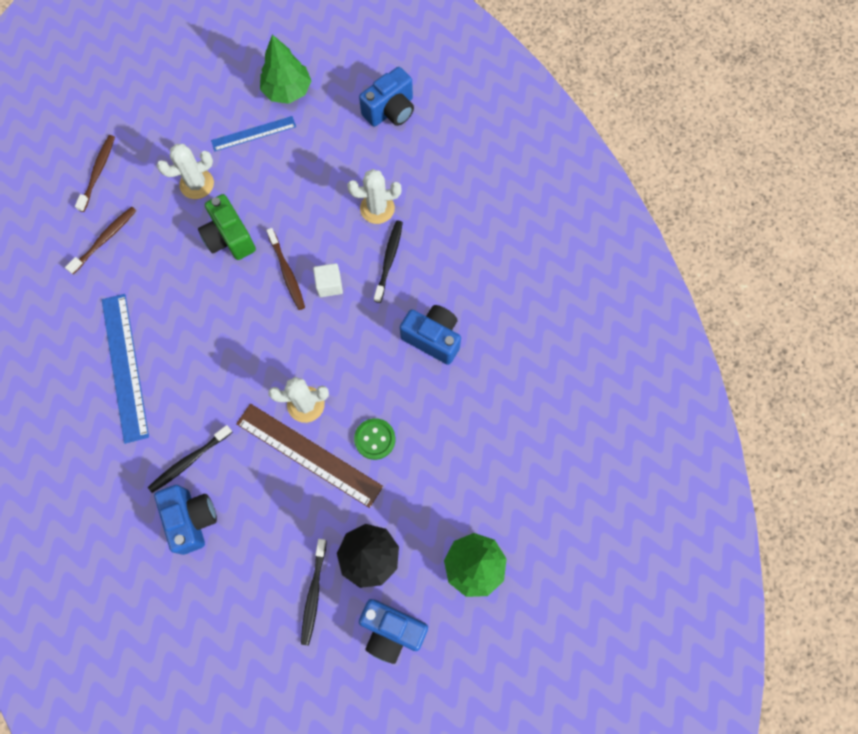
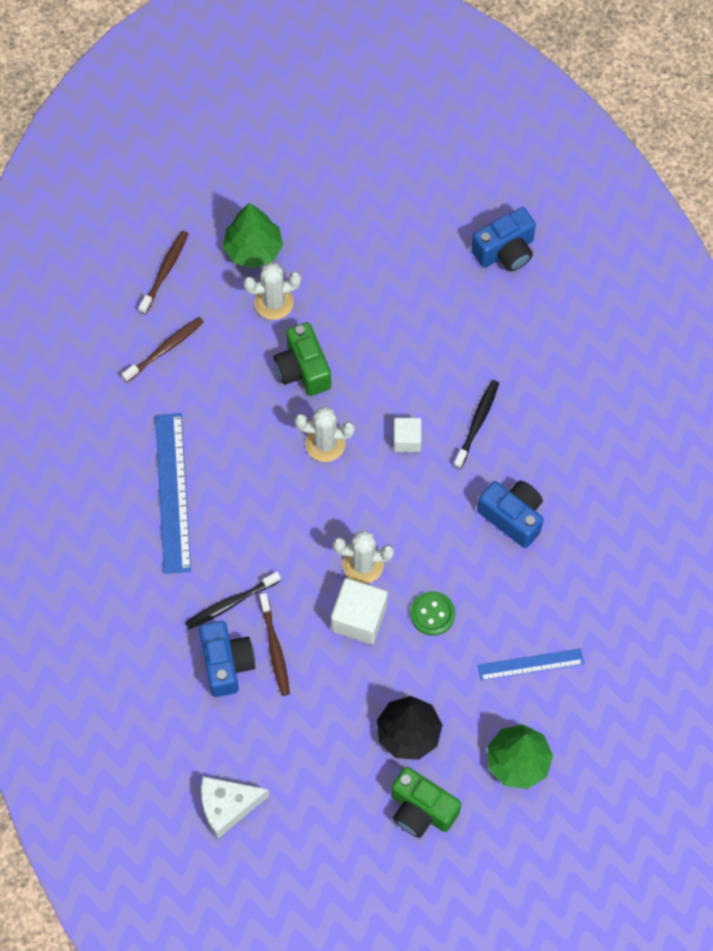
camera: 10 degrees right, 5 degrees down
blue ruler [211,116,296,151] -> blue ruler moved to [478,648,584,680]
brown ruler [236,404,383,508] -> white cube [331,578,388,644]
green tree [260,34,311,104] -> green tree moved to [223,203,283,269]
brown toothbrush [266,228,305,310] -> brown toothbrush moved to [259,593,290,696]
black toothbrush [301,539,327,645] -> none
white cactus [347,169,402,224] -> white cactus moved to [295,406,355,462]
blue camera [359,599,428,664] -> green camera [391,767,461,838]
none -> white cheese [201,776,269,838]

